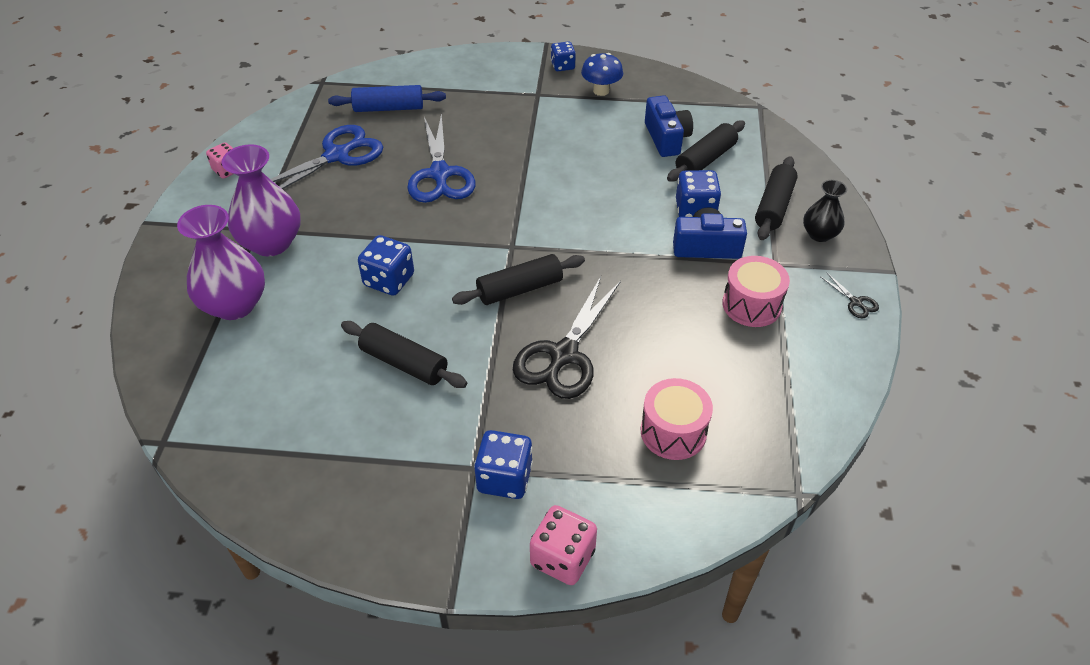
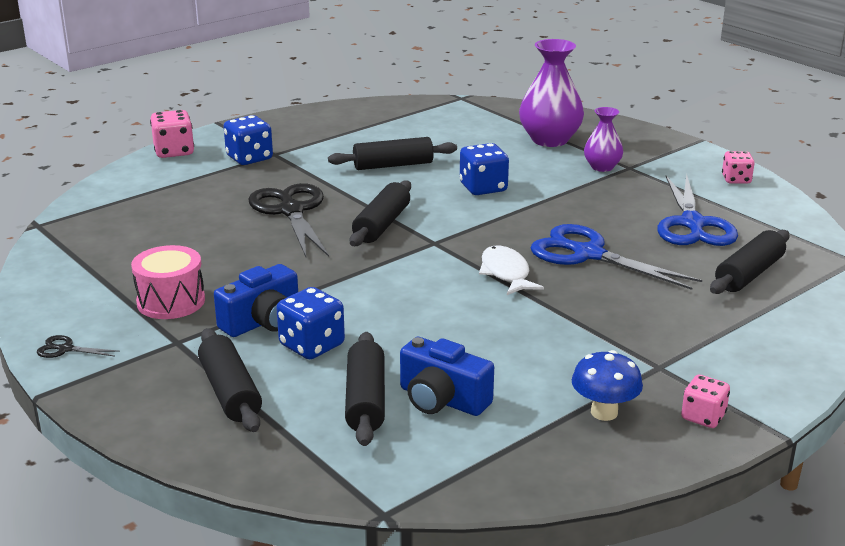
camera: 135 degrees right, 20 degrees down
purple vase [222,144,301,256] -> purple vase [584,107,623,172], size x0.58
blue rolling pin [328,85,446,112] -> black rolling pin [710,230,789,294]
blue dice [551,41,576,71] -> pink dice [681,375,730,428]
pink drum [641,378,713,460] -> none
black vase [803,180,847,242] -> none
none -> white fish [479,246,544,295]

